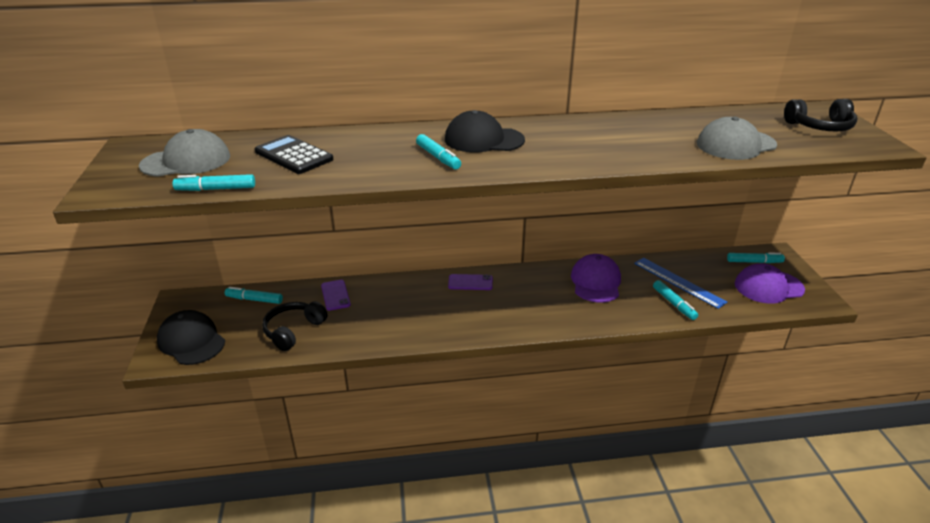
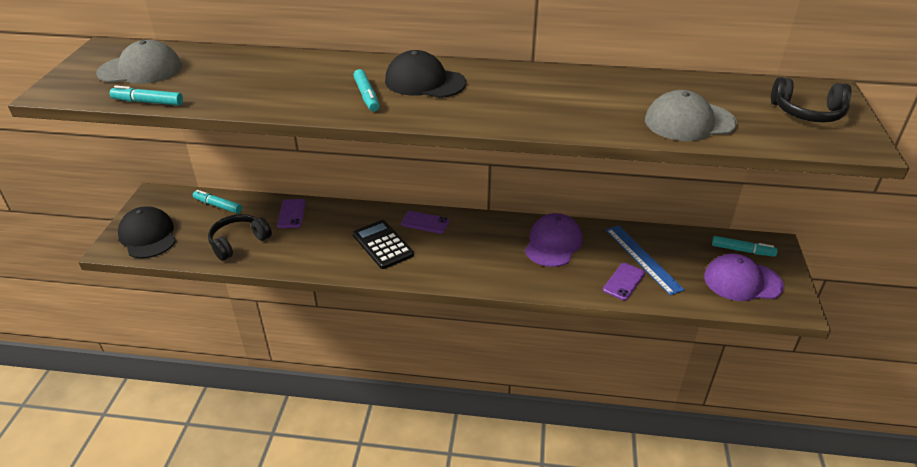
camera: 15 degrees right, 5 degrees up
black calculator [255,135,334,174] -> black calculator moved to [353,220,414,269]
turquoise marker [653,280,698,320] -> purple phone [603,263,645,300]

